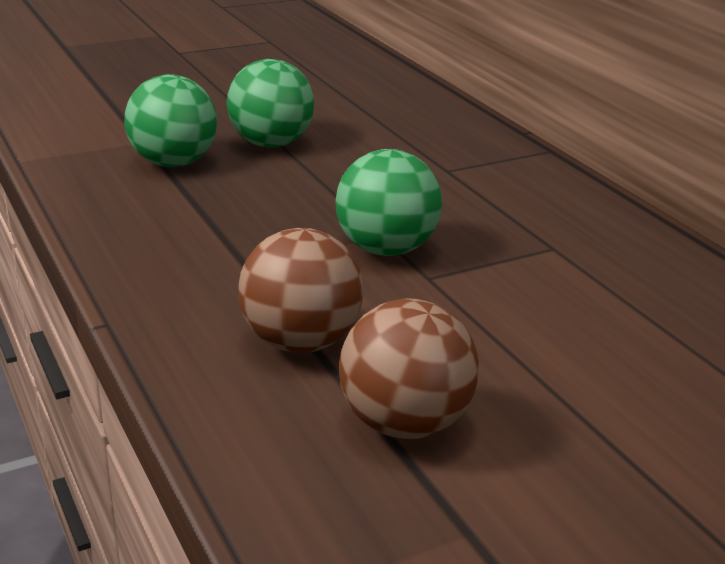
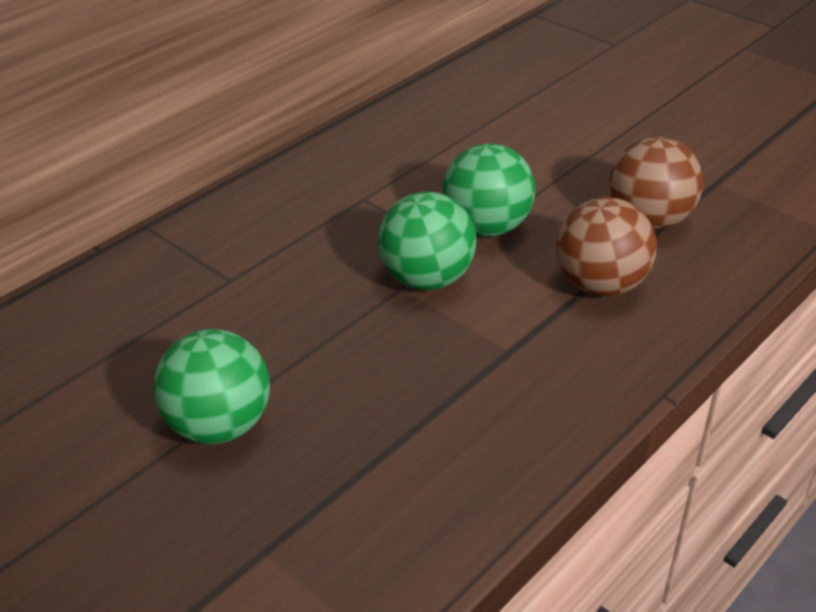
camera: 110 degrees left, 10 degrees up
green ball [124,74,217,167] -> green ball moved to [443,143,535,237]

